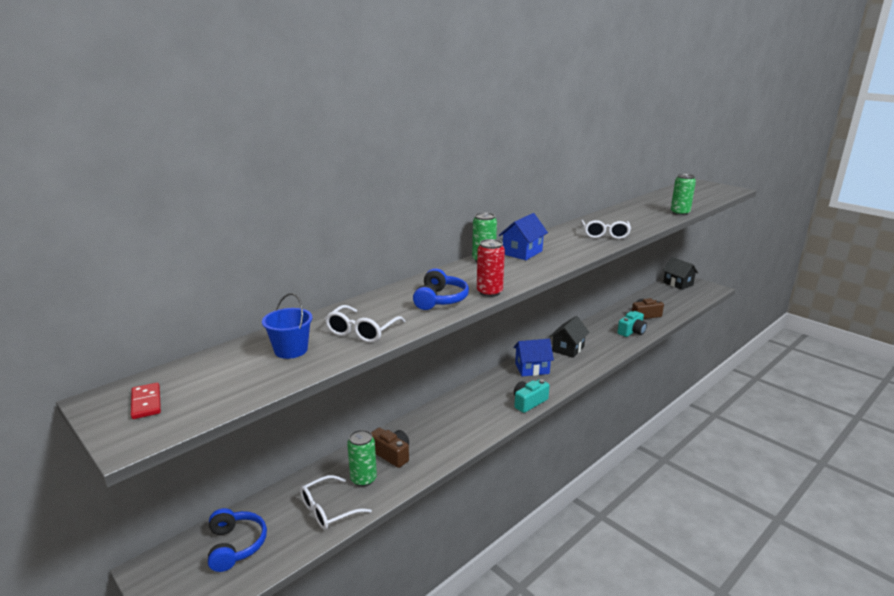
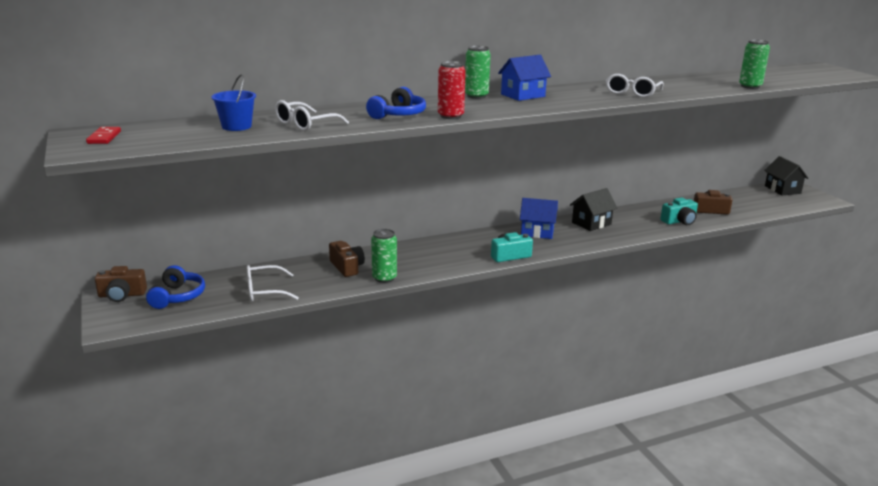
camera: 20 degrees right, 0 degrees up
green can [347,430,377,487] -> green can moved to [371,229,397,283]
none -> brown camera [95,266,147,302]

